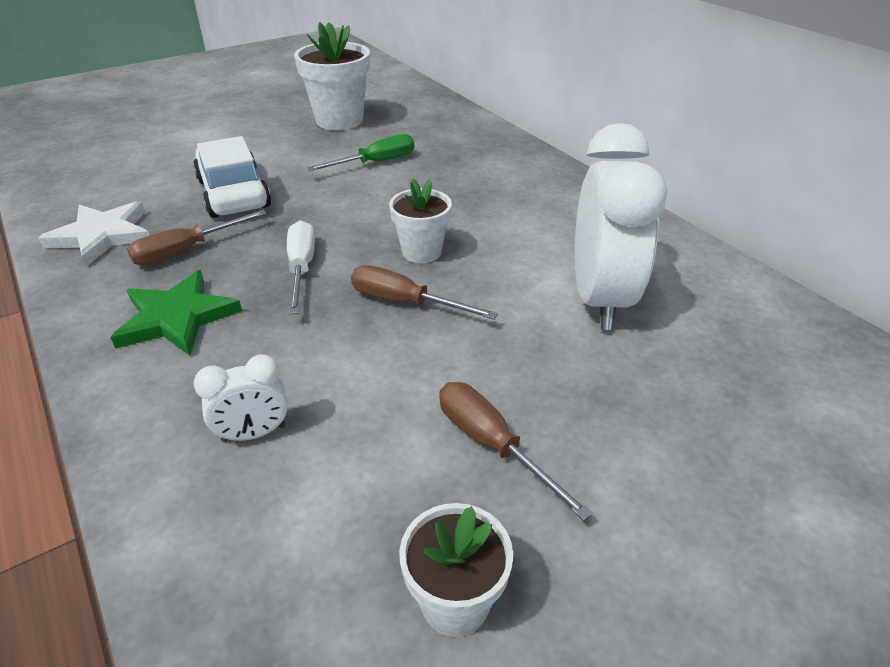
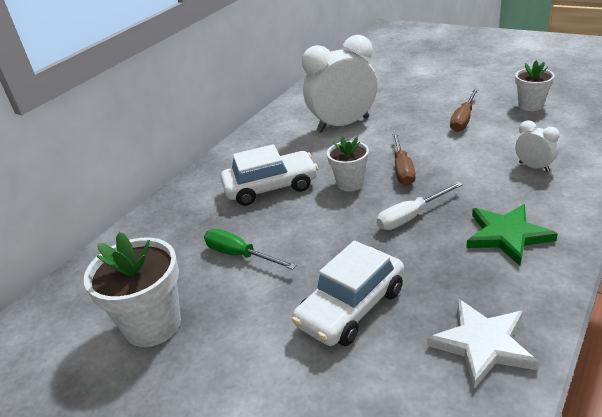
camera: 110 degrees left, 5 degrees down
brown screwdriver [127,210,267,265] -> none
none -> white car [220,144,318,206]

